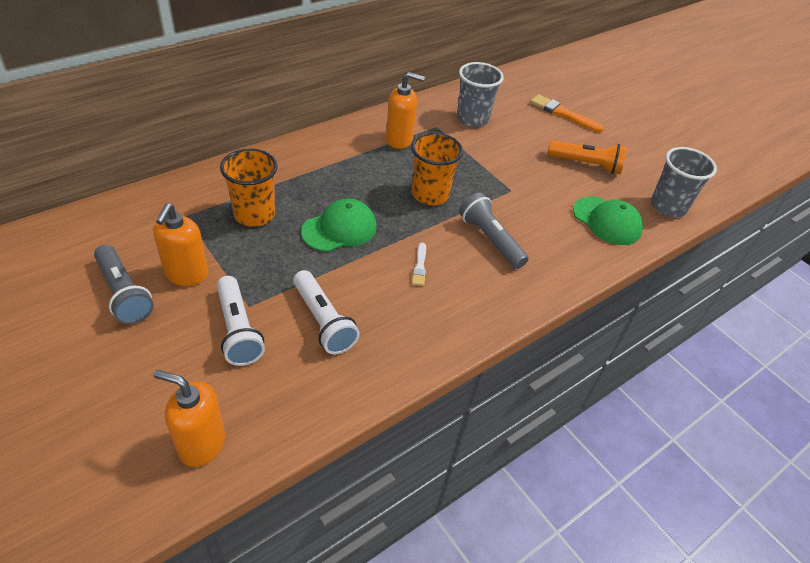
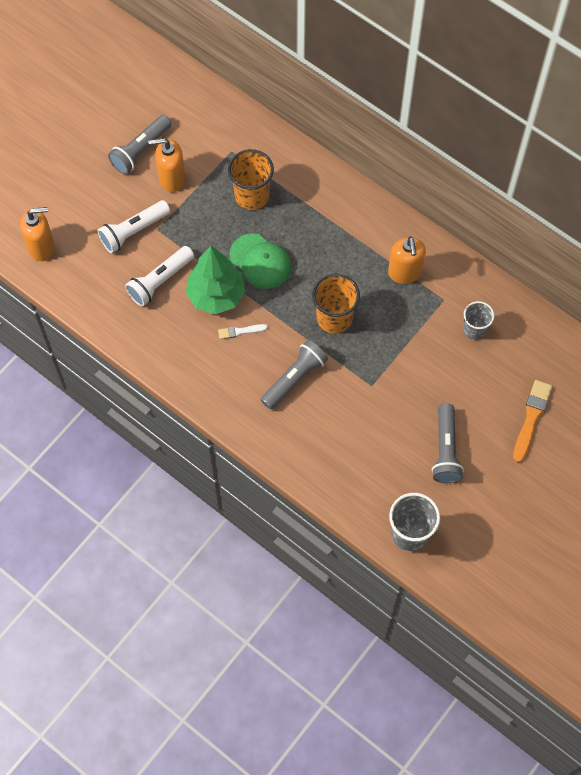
camera: 80 degrees right, 20 degrees up
orange soap dispenser [153,370,225,467] -> orange soap dispenser turned 75 degrees clockwise [20,207,55,261]
grey cup [457,62,504,127] -> grey cup [463,301,494,340], size x0.65
orange flashlight [547,140,627,174] -> grey flashlight [432,403,464,483]
green cap [573,197,643,245] -> none
none -> green tree [186,246,245,314]

